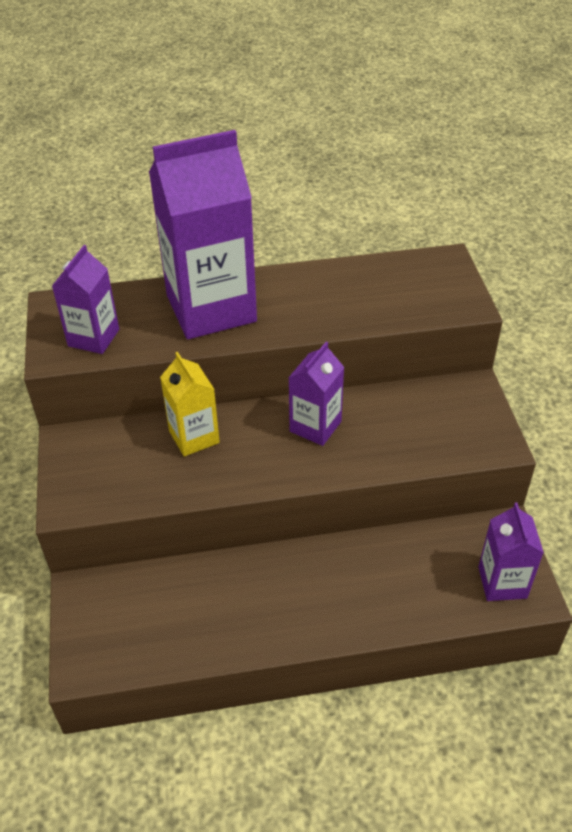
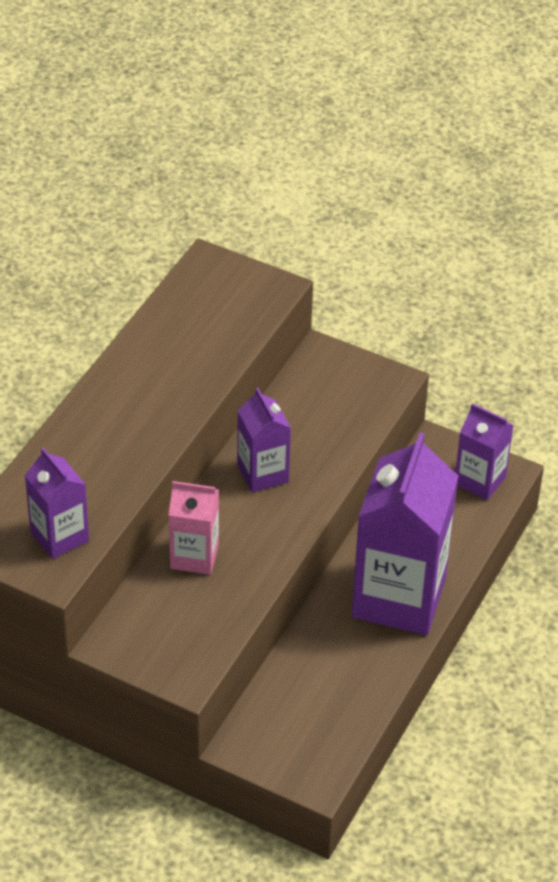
camera: 55 degrees left, 0 degrees up
purple carton [149,130,257,339] -> purple carton moved to [352,432,458,635]
yellow carton [160,352,220,457] -> pink carton [169,481,219,575]

